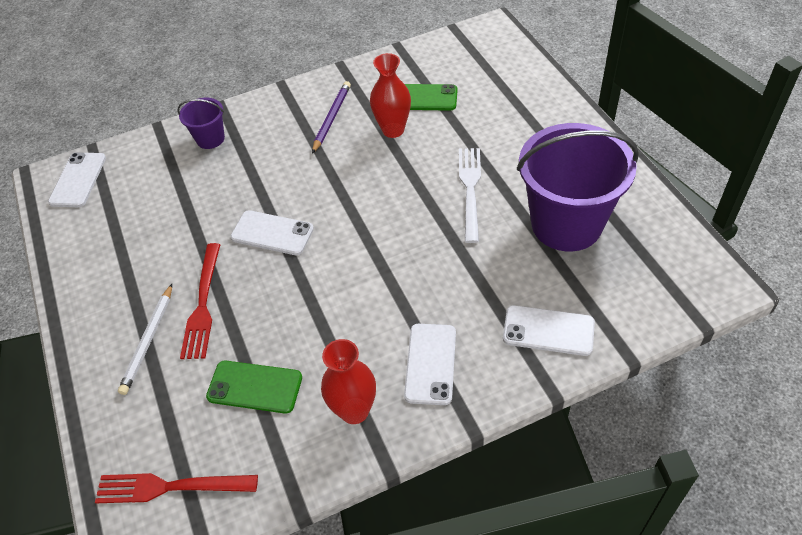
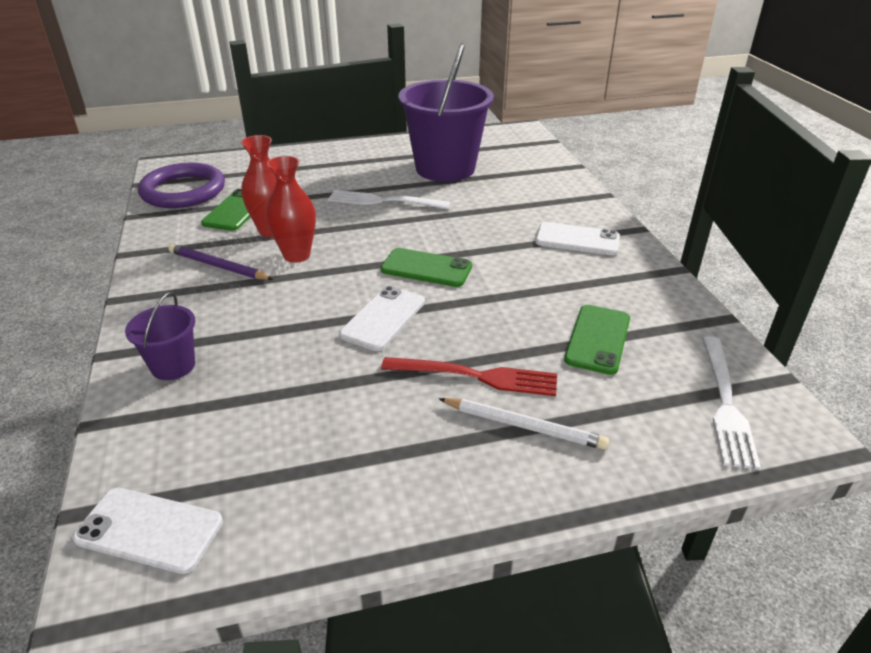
camera: 85 degrees left, 15 degrees down
red fork [95,473,258,503] -> white fork [702,337,761,470]
red vase [321,339,376,424] -> red vase moved to [266,156,316,263]
white phone [503,305,595,356] -> none
none -> purple ring [138,163,225,208]
none -> green phone [381,248,472,287]

